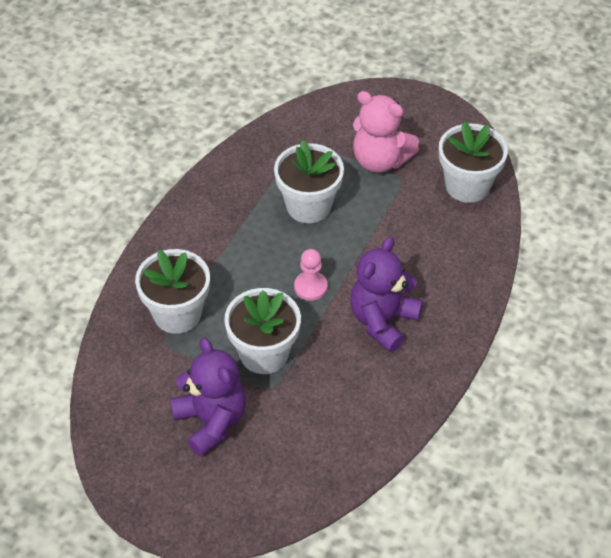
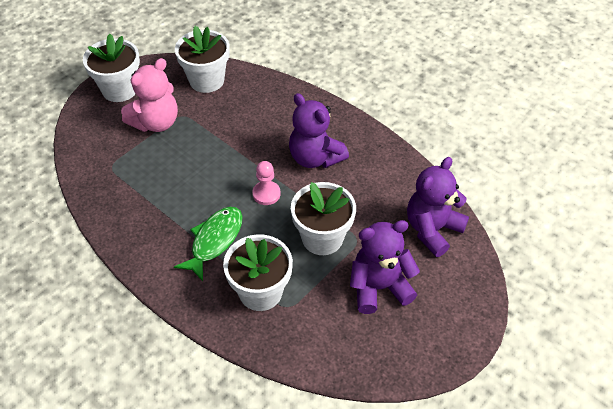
camera: 75 degrees left, 0 degrees up
white flower pot [274,140,344,223] -> white flower pot moved to [83,34,140,102]
none -> green fish [174,207,243,281]
none -> purple teddy bear [407,157,469,257]

